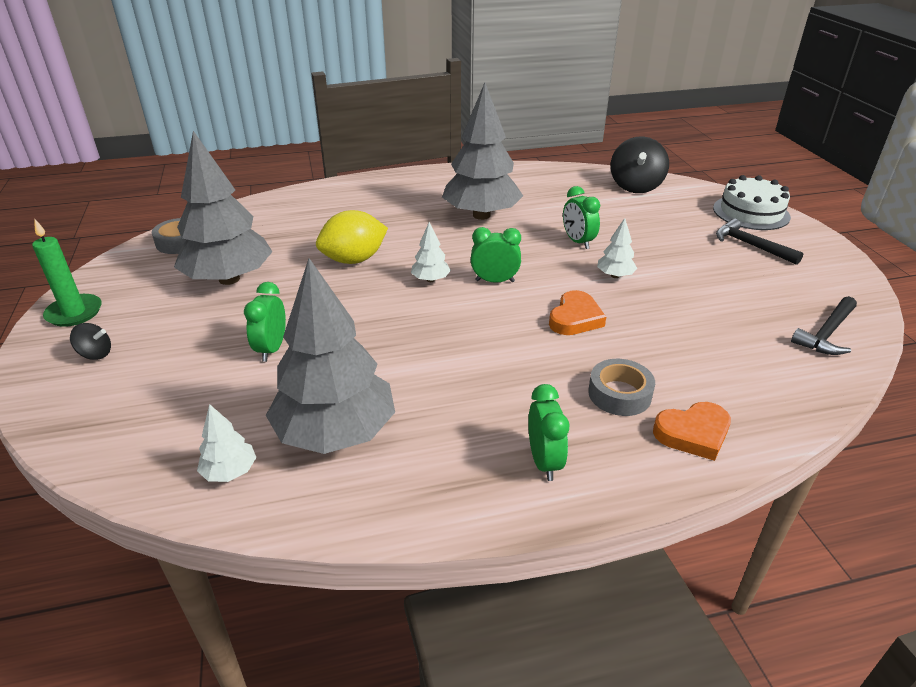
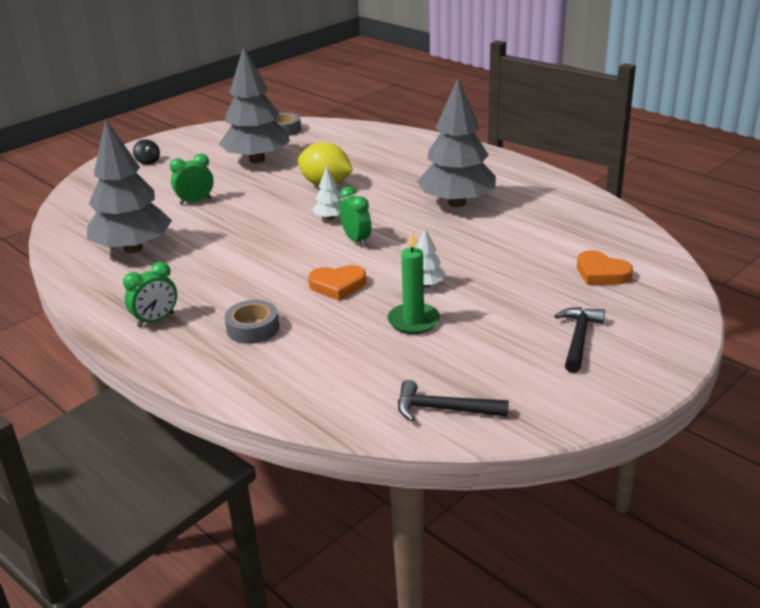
camera: 60 degrees right, 5 degrees down
green candle [32,219,102,327] -> green candle moved to [387,231,440,334]
white tree [197,404,256,482] -> none
green clock [563,186,600,249] -> none
black spinning top [610,136,669,193] -> none
orange heart [653,402,731,461] -> orange heart moved to [577,250,633,285]
white cake [713,175,791,230] -> none

